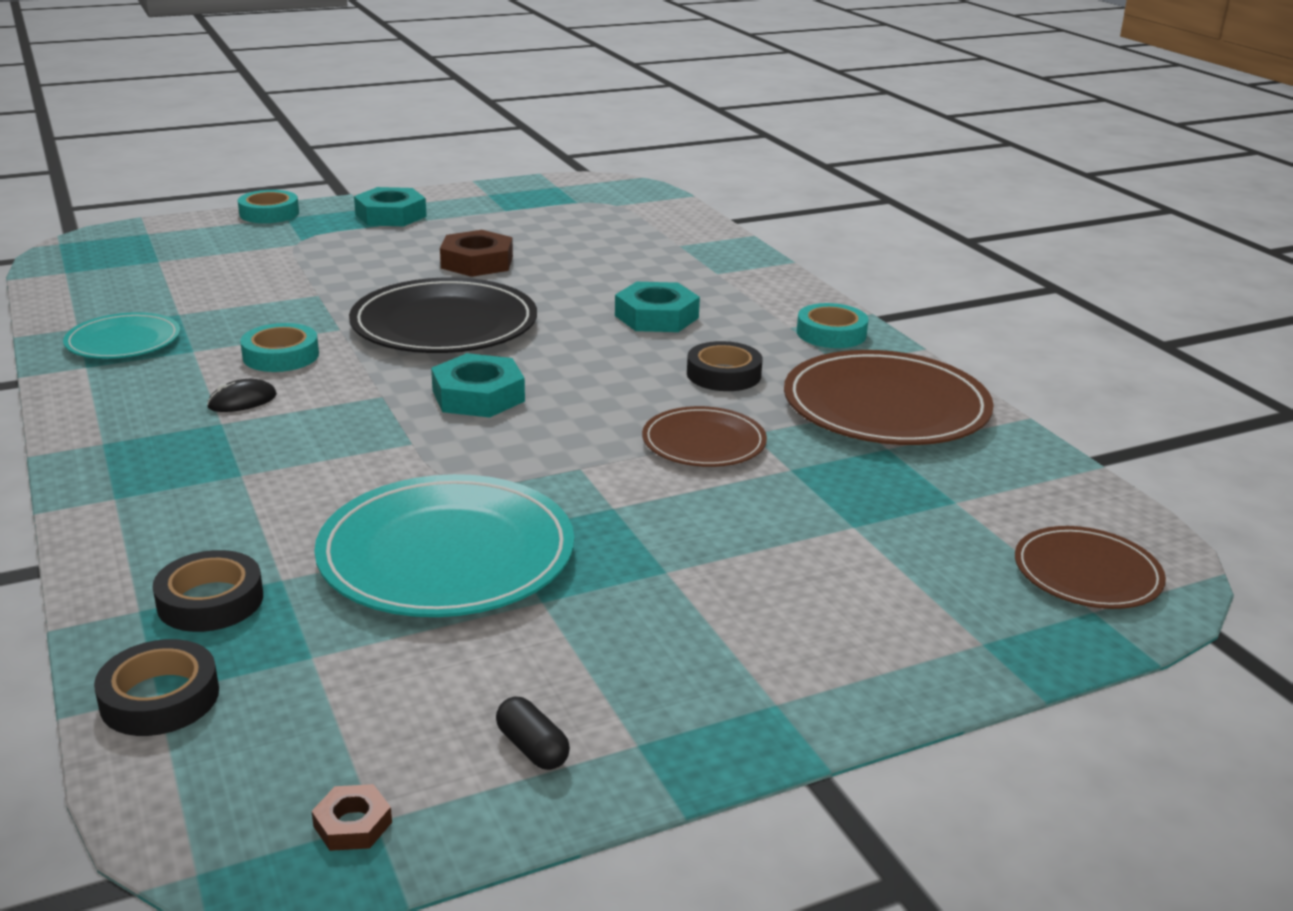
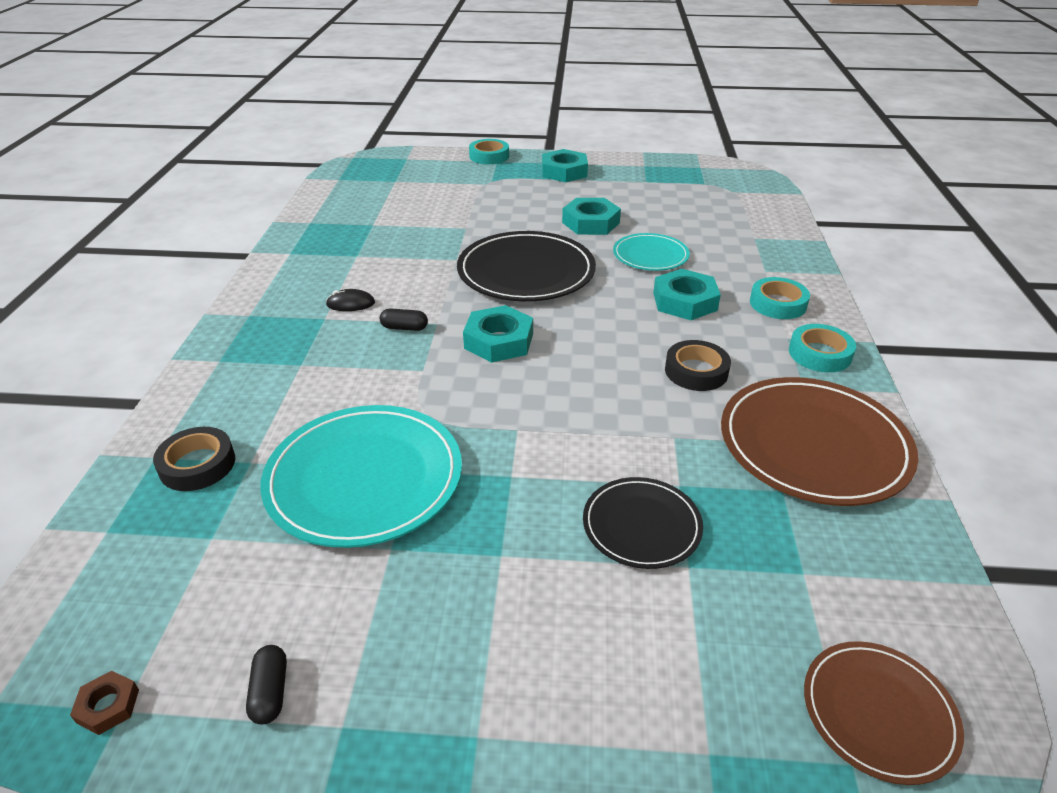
camera: 30 degrees right, 10 degrees up
turquoise plate [63,312,180,359] -> turquoise plate moved to [613,233,690,271]
black tape [94,639,219,736] -> none
turquoise tape [240,323,319,372] -> turquoise tape moved to [750,277,810,319]
brown nut [440,230,513,277] -> turquoise nut [562,198,621,235]
brown plate [642,406,767,467] -> none
none -> black capsule [380,308,428,331]
none -> black plate [583,477,703,569]

